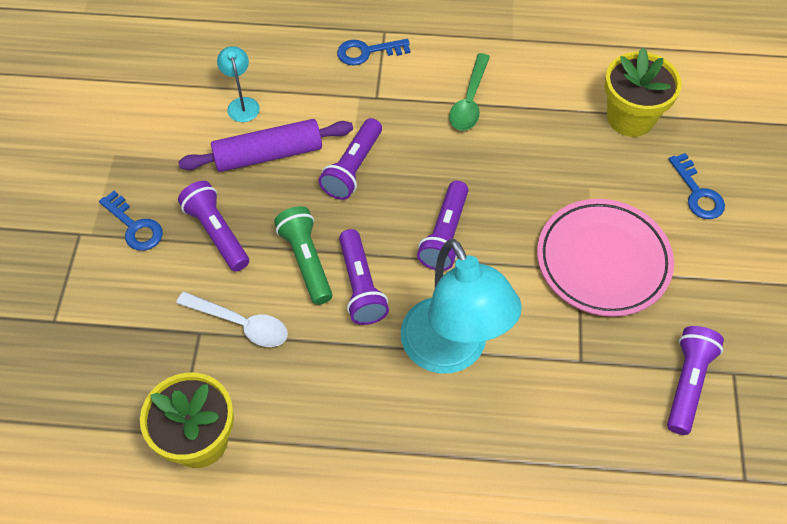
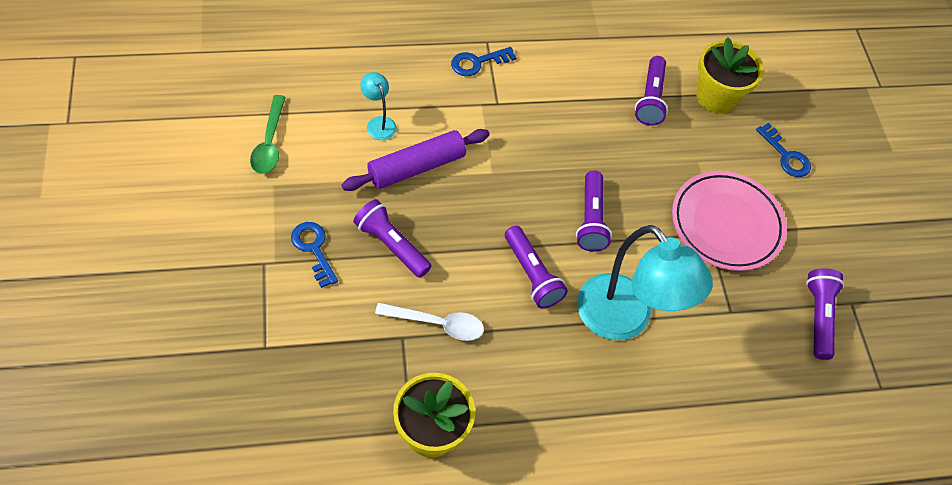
camera: 20 degrees left, 0 degrees up
blue key [99,191,163,251] -> blue key turned 150 degrees counterclockwise [291,222,338,288]
green flashlight [274,206,333,305] -> none
purple flashlight [319,118,382,200] -> purple flashlight moved to [635,56,668,126]
green spoon [449,53,490,131] -> green spoon moved to [250,95,286,174]

